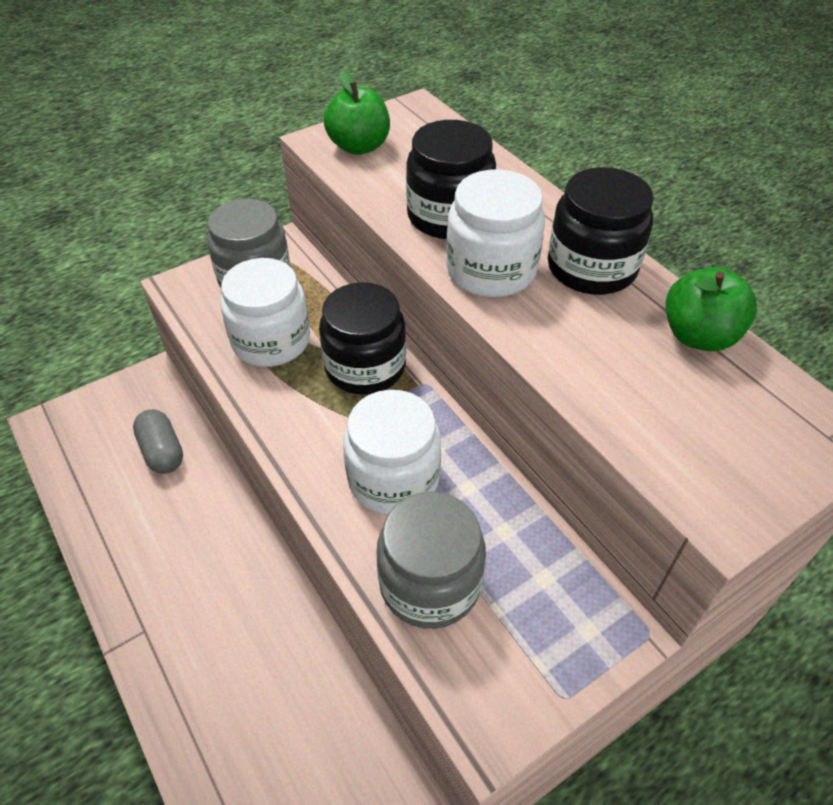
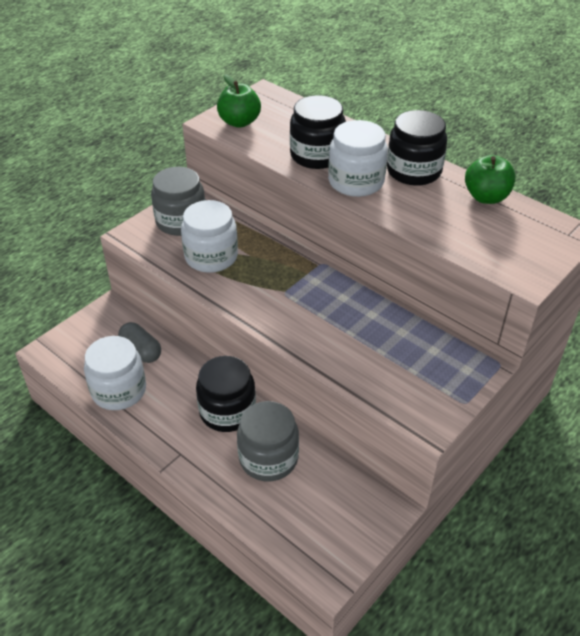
camera: 15 degrees left, 5 degrees down
black jar [319,282,406,395] -> black jar moved to [196,356,256,432]
white jar [343,390,441,515] -> white jar moved to [84,336,146,410]
grey jar [376,491,486,629] -> grey jar moved to [237,401,299,481]

